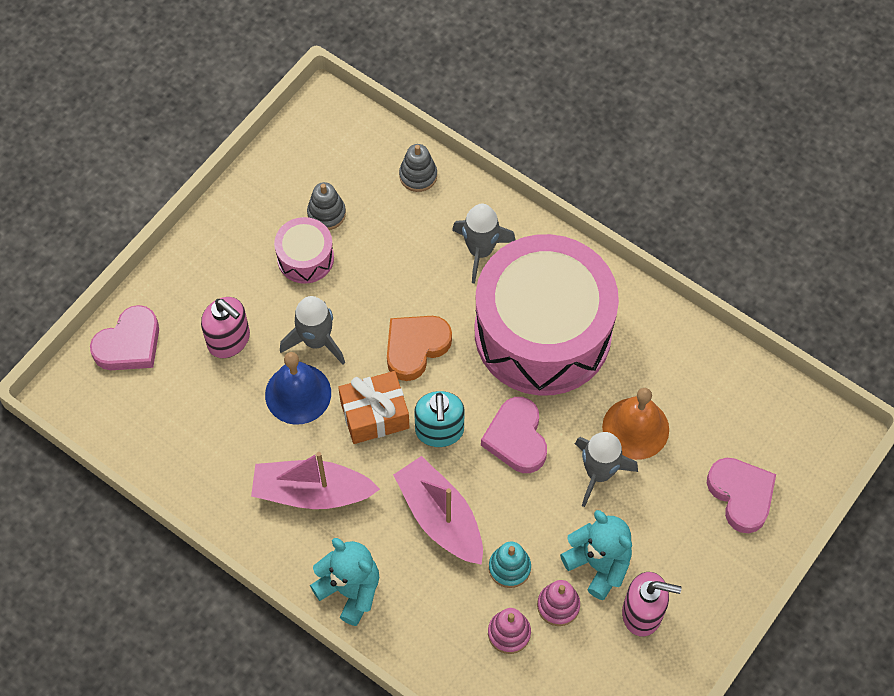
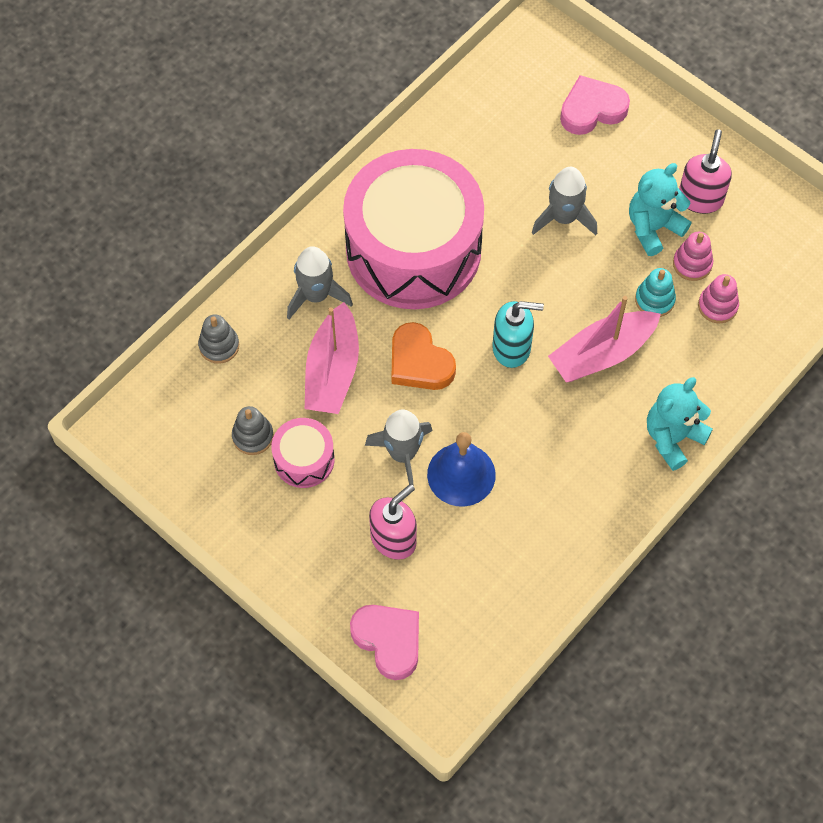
camera: 85 degrees left, 0 degrees up
pink boat [251,452,380,509] -> pink boat moved to [305,302,359,414]
orange gift [338,371,410,444] -> none
pink heart [481,397,547,473] -> none
orange bell [602,388,669,460] -> none

